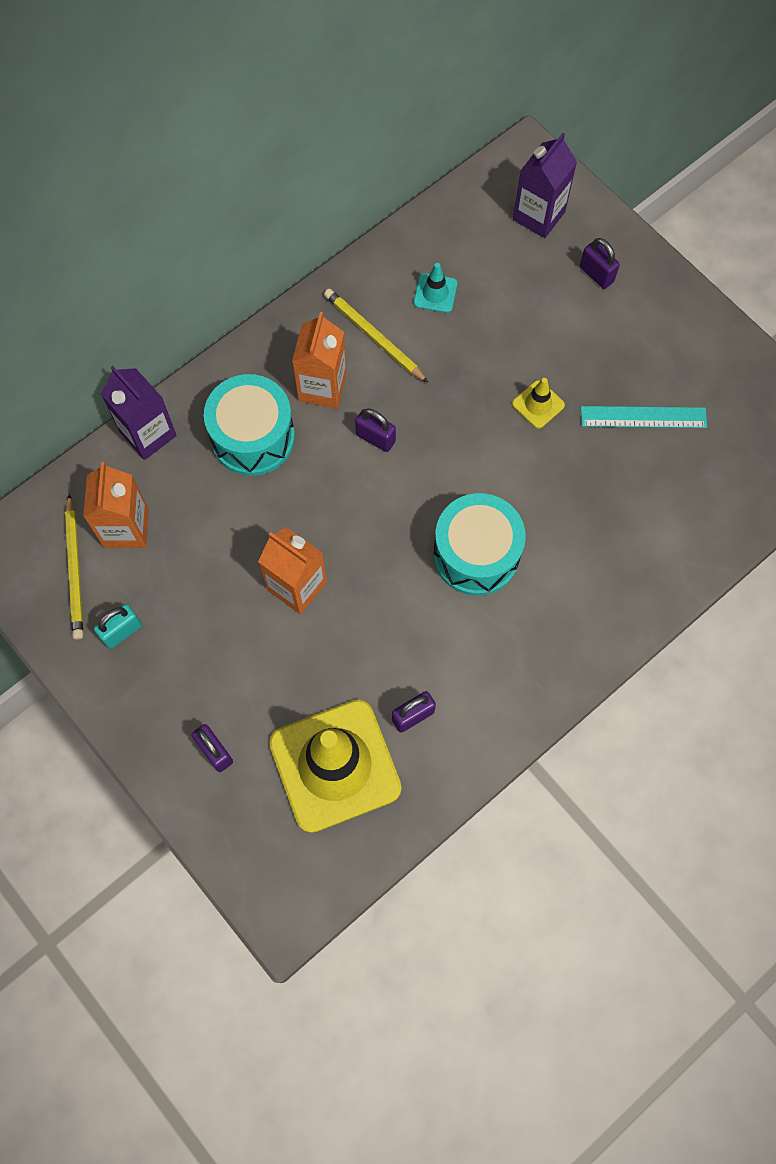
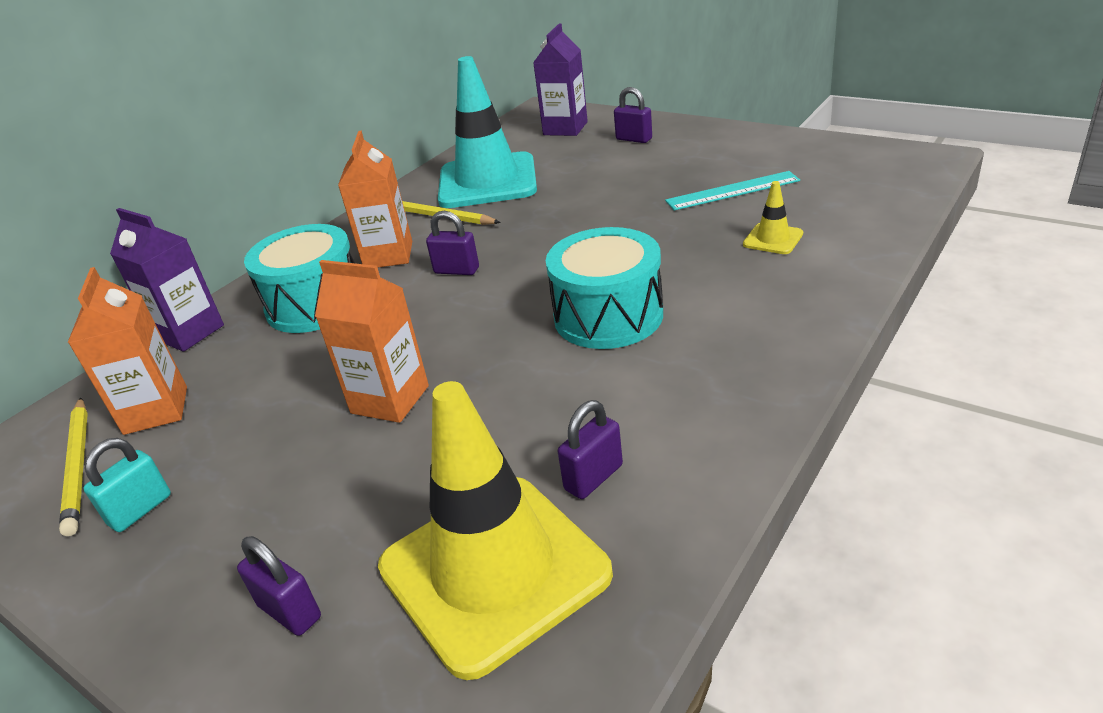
camera: 10 degrees left, 35 degrees down
turquoise traffic cone [414,263,457,313] -> turquoise traffic cone [438,56,537,208], size x2.44
yellow traffic cone [512,378,565,429] -> yellow traffic cone moved to [743,181,803,254]

